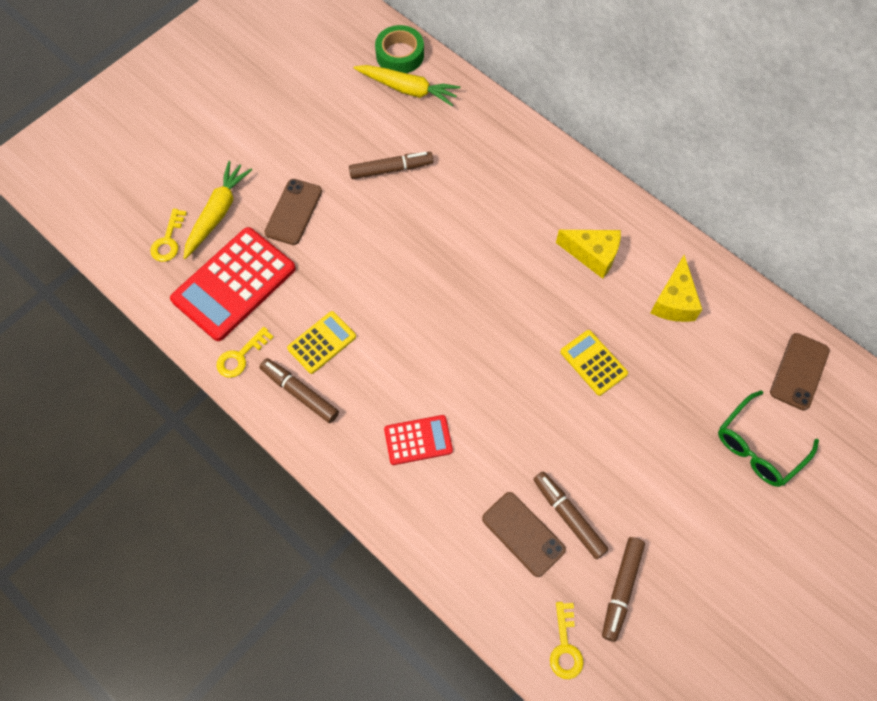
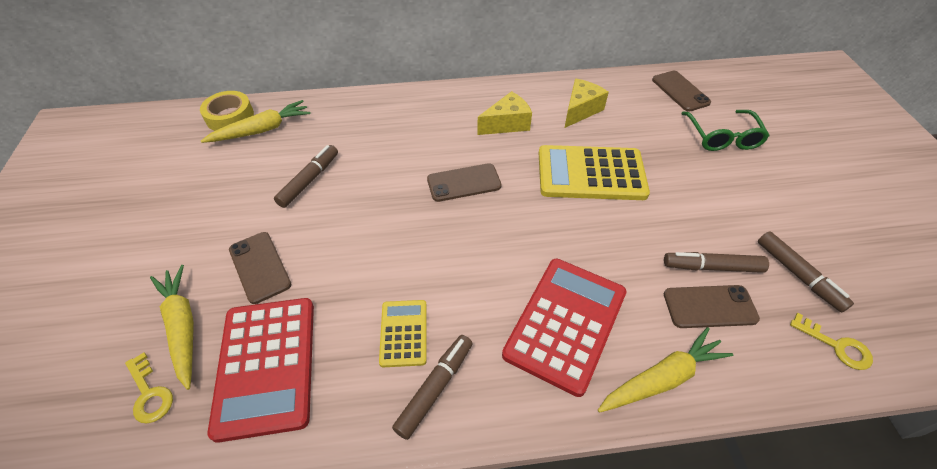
camera: 50 degrees left, 15 degrees down
yellow key [216,327,274,378] -> none
brown marker [260,358,339,423] -> brown marker turned 135 degrees clockwise [392,335,473,440]
green tape [375,25,424,73] -> yellow tape [200,91,254,131]
red calculator [384,415,453,465] -> red calculator [502,259,627,397], size x1.88
yellow calculator [560,330,628,396] -> yellow calculator [539,145,650,200], size x1.88
yellow cheese [651,255,702,322] -> yellow cheese turned 105 degrees counterclockwise [565,79,609,128]
none -> brown phone [427,163,502,202]
none -> yellow carrot [598,327,734,413]

